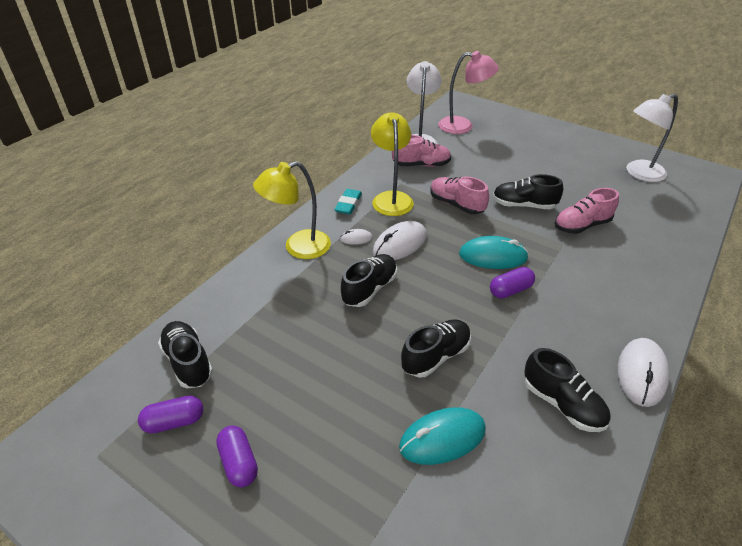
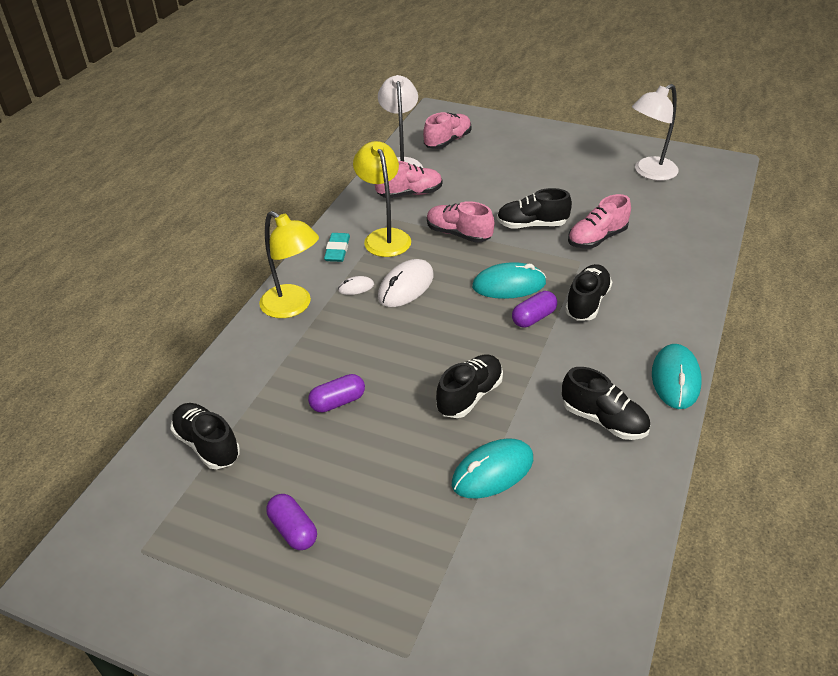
camera: 10 degrees left, 0 degrees up
purple capsule [138,395,203,433] -> purple capsule moved to [308,374,365,412]
yellow lamp [253,161,331,259] -> yellow lamp turned 105 degrees counterclockwise [259,211,319,318]
black shoe [341,254,397,307] -> black shoe moved to [565,264,612,321]
pink lamp [438,51,499,134] -> pink shoe [423,112,472,149]
white mouse [618,338,669,407] -> turquoise mouse [652,344,702,409]

